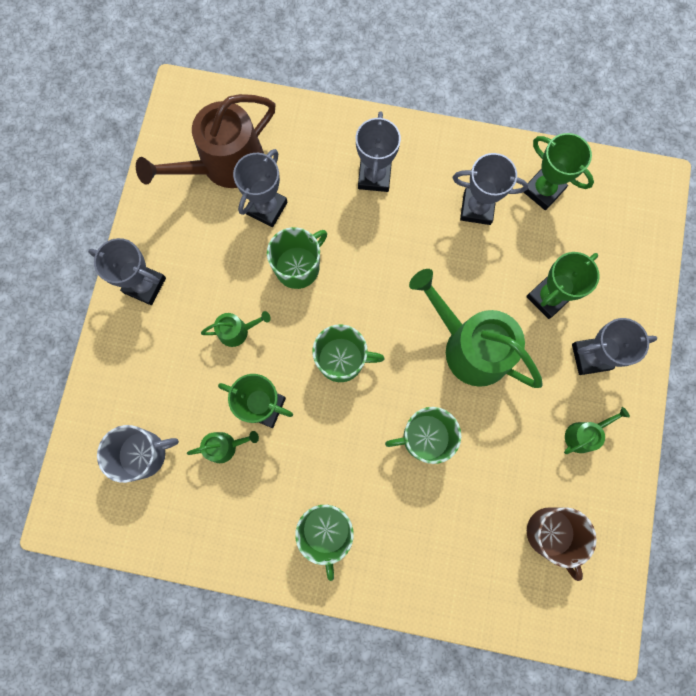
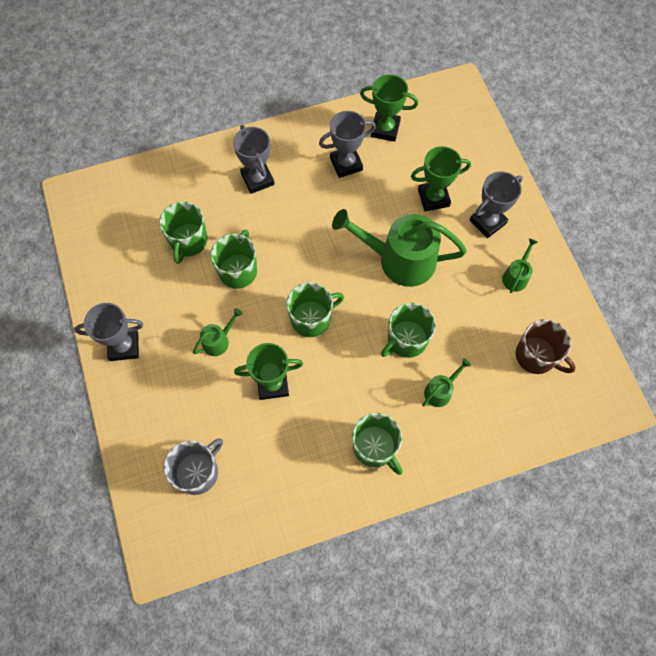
camera: 30 degrees left, 10 degrees down
brown watering can [136,94,275,188] -> none
green watering can [187,431,259,463] -> green watering can moved to [422,358,471,407]
grey trophy [233,149,287,227] -> green mug [159,202,208,264]
green trophy [526,252,599,319] -> green trophy turned 60 degrees clockwise [411,146,471,211]

